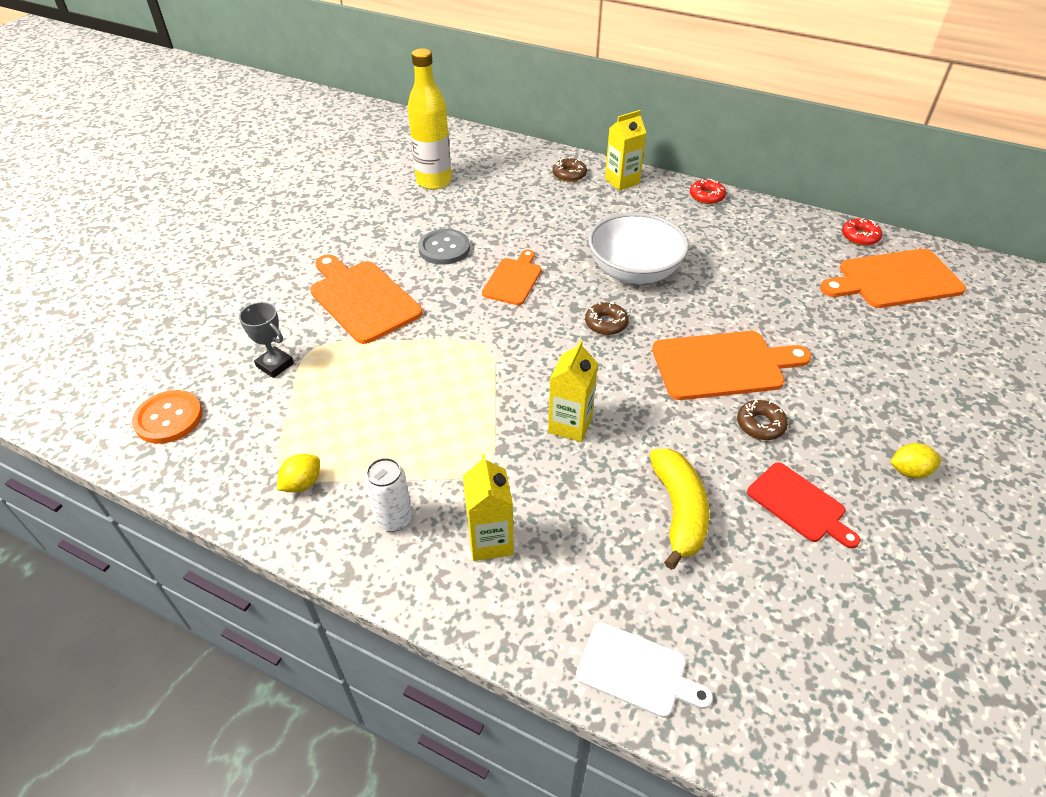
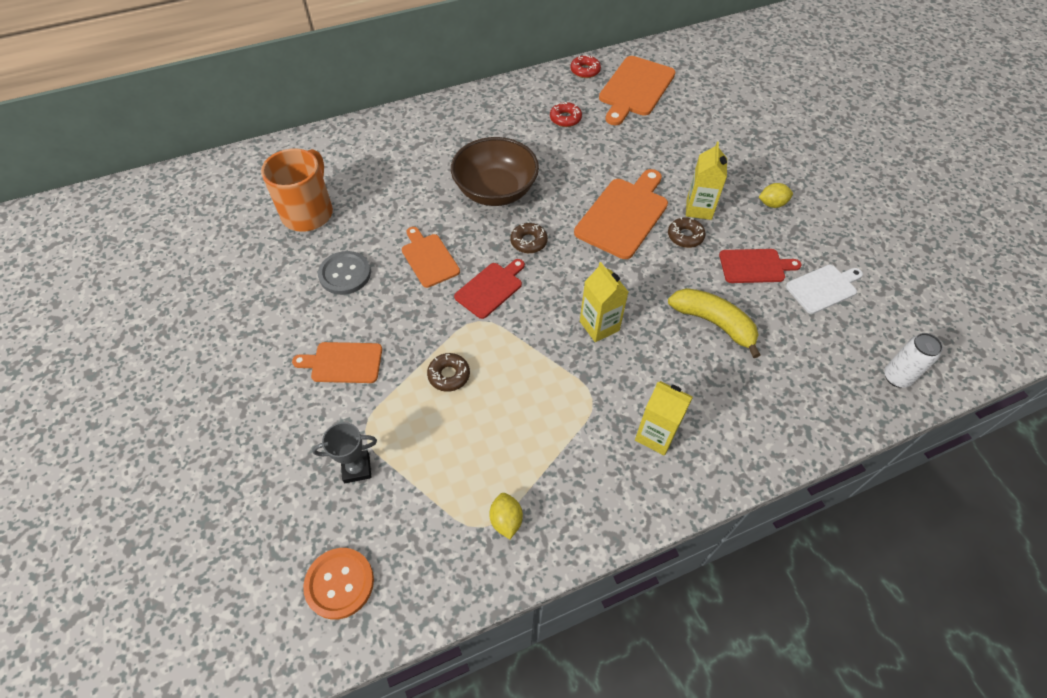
camera: 50 degrees left, 10 degrees up
orange cutting board [310,255,422,344] -> orange cutting board [292,342,382,383], size x0.61
white can [365,458,412,532] -> white can moved to [884,333,943,388]
yellow bottle [408,48,452,190] -> none
brown donut [553,157,587,182] -> brown donut moved to [427,353,470,392]
white cutting board [576,622,713,718] -> white cutting board moved to [786,265,863,314]
white bowl [588,213,689,284] -> brown bowl [451,137,539,206]
yellow carton [605,110,646,191] -> yellow carton moved to [686,142,727,220]
red donut [690,179,726,204] -> red donut moved to [550,102,582,127]
yellow lemon [890,443,941,479] -> yellow lemon turned 45 degrees clockwise [759,183,793,208]
none -> orange mug [261,148,333,232]
none -> red cutting board [454,259,525,319]

